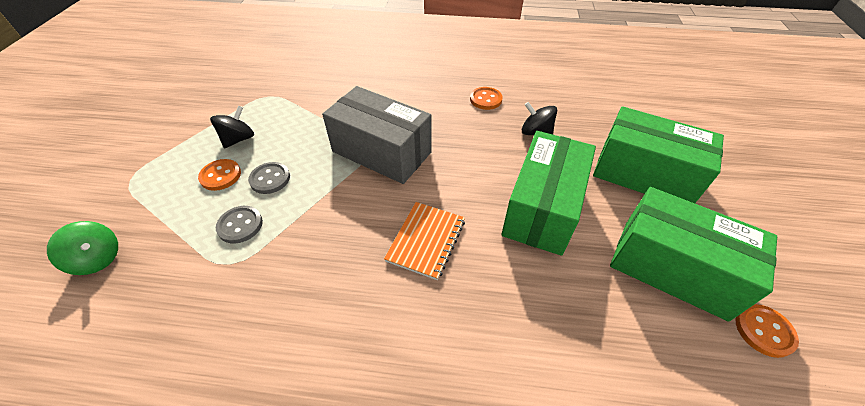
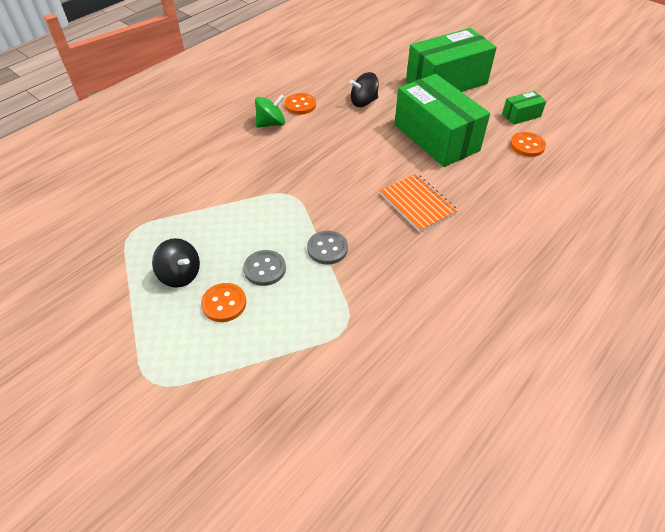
camera: 55 degrees left, 0 degrees up
green spinning top [47,221,118,275] -> green spinning top moved to [255,94,285,127]
black spinning top [210,106,254,148] -> black spinning top turned 150 degrees clockwise [152,238,200,288]
grey button [216,206,263,244] -> grey button moved to [307,231,348,265]
grey box [322,86,432,184] -> none
green box [610,187,777,322] -> green box [502,91,546,125], size x0.44
orange button [735,304,799,358] -> orange button moved to [510,132,546,157]

